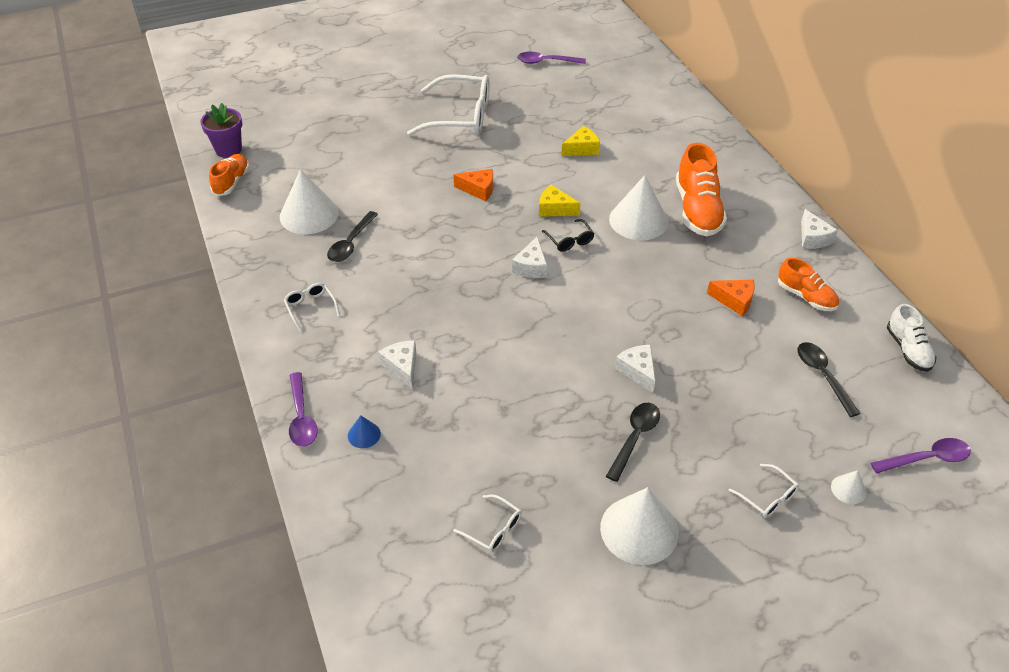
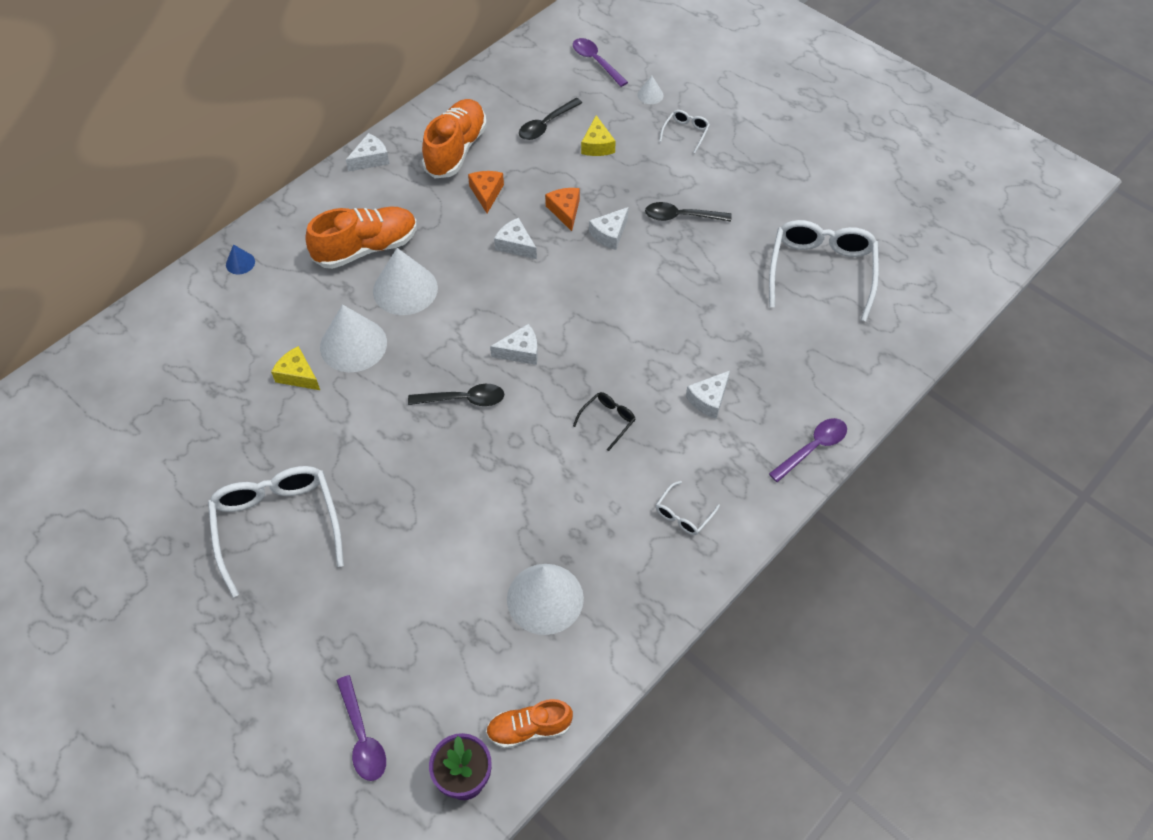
camera: 115 degrees left, 10 degrees up
black spoon [327,211,378,262] -> black spoon moved to [408,384,504,406]
blue cone [348,415,381,448] -> blue cone moved to [226,244,255,275]
orange cheese [453,169,493,201] -> orange cheese moved to [545,188,580,231]
white glasses [453,495,522,552] -> white glasses [769,220,879,322], size x2.23
purple spoon [517,52,586,64] -> purple spoon moved to [337,675,386,781]
yellow cheese [539,185,581,217] -> yellow cheese moved to [581,115,616,156]
black glasses [542,219,594,252] -> black glasses moved to [573,392,635,451]
white cone [600,487,679,565] -> white cone moved to [320,304,387,372]
orange shoe [778,258,839,311] -> orange shoe [422,99,487,178], size x1.65
white shoe [887,304,936,372] -> none
none -> white cheese [494,218,537,259]

